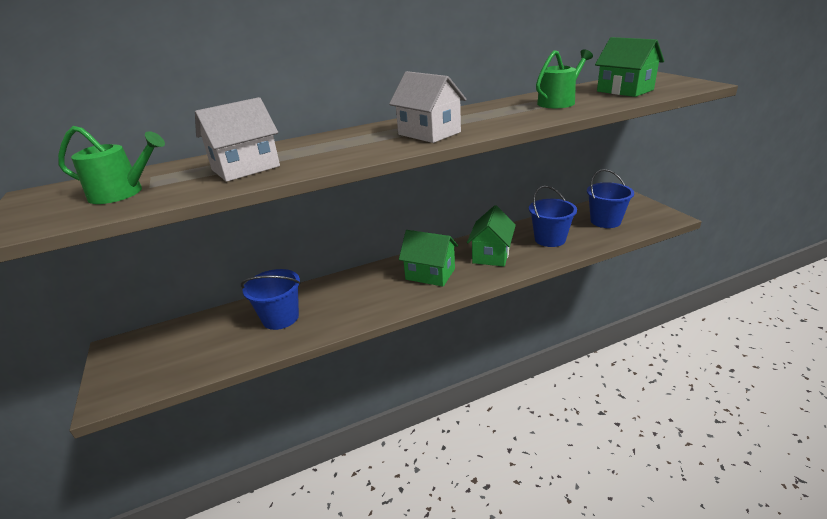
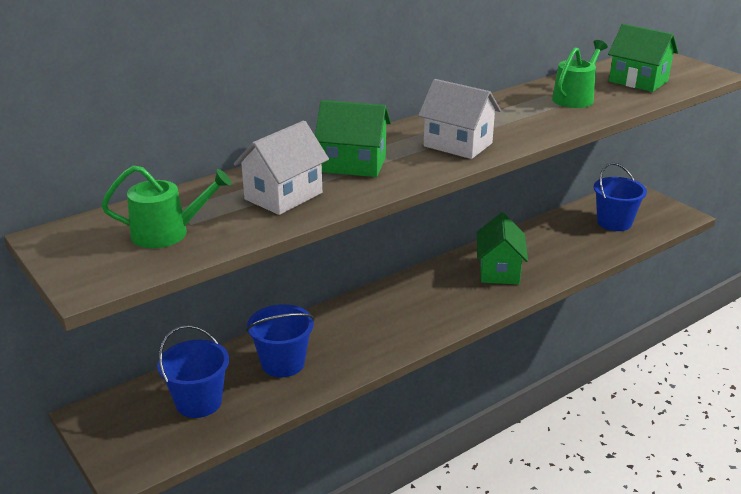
camera: 15 degrees left, 0 degrees up
green house [399,230,458,287] -> green house moved to [315,100,391,177]
blue bucket [529,186,577,247] -> blue bucket moved to [157,325,229,418]

